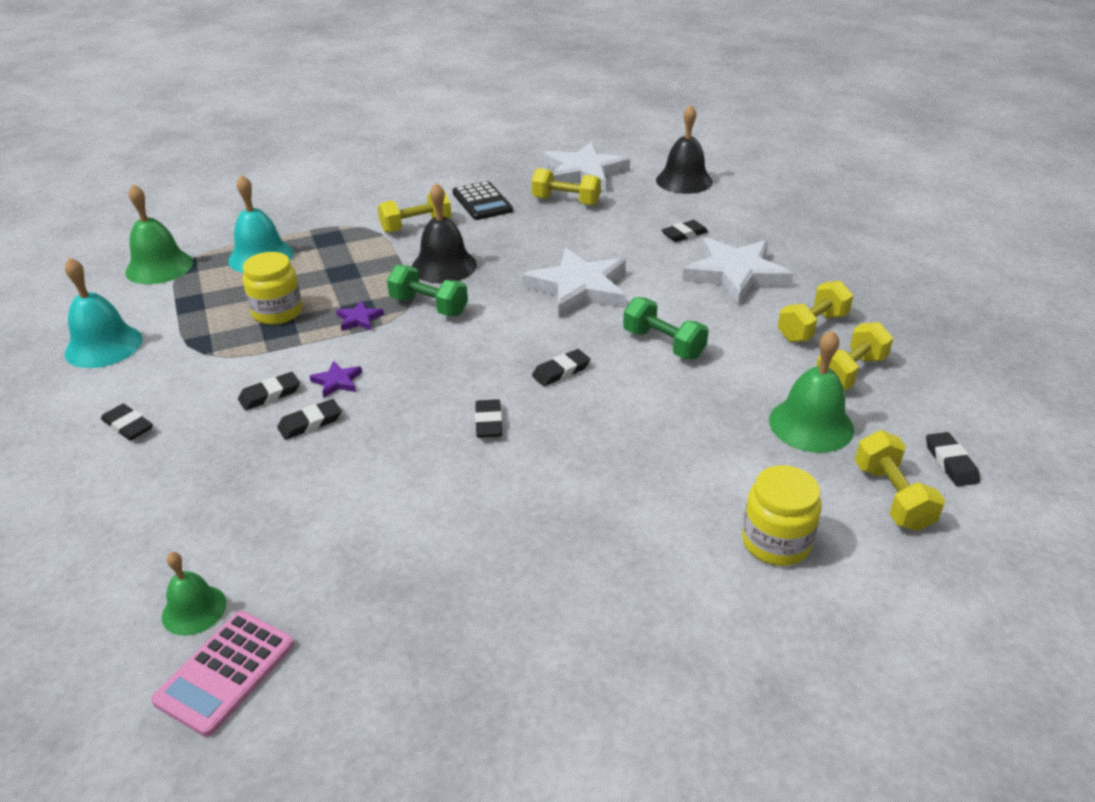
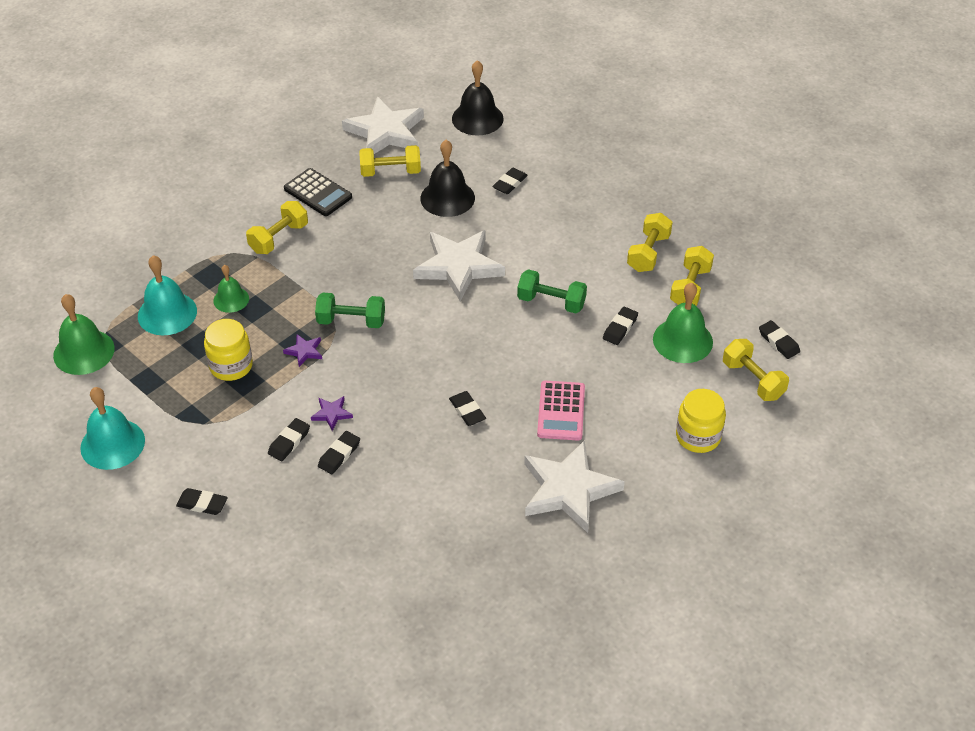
camera: 25 degrees left, 10 degrees up
pink calculator [151,611,294,737] -> pink calculator moved to [537,380,585,441]
green bell [162,552,227,636] -> green bell moved to [213,265,249,313]
black bell [412,183,477,283] -> black bell moved to [420,140,475,217]
black eraser [532,349,591,386] -> black eraser moved to [603,307,638,345]
white star [682,238,793,305] -> white star moved to [524,440,625,533]

